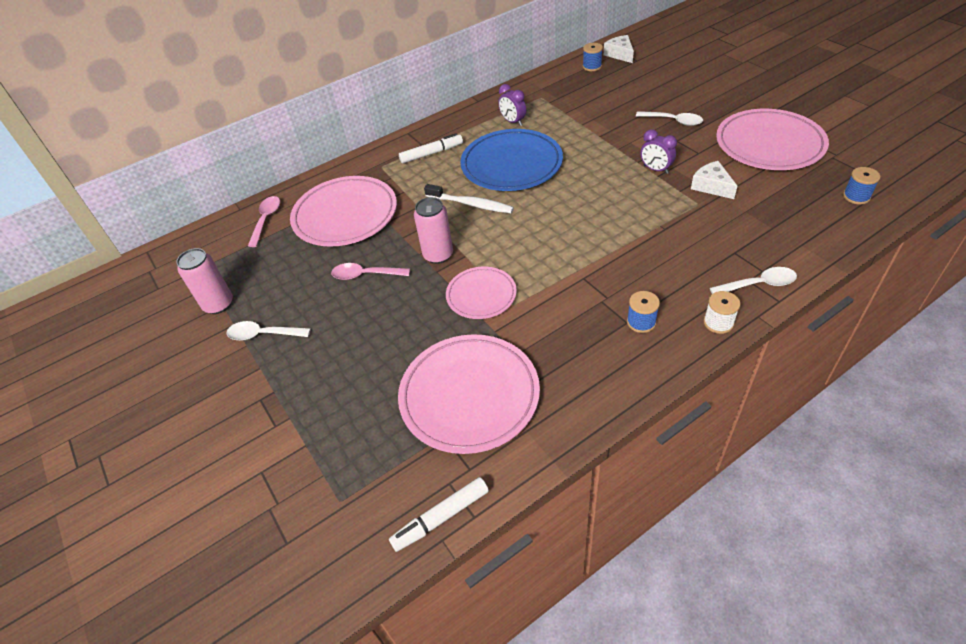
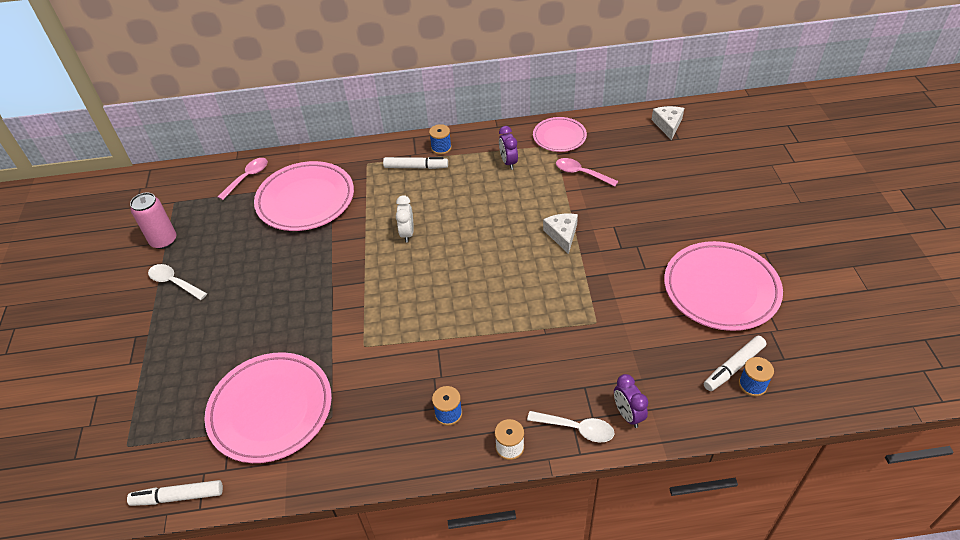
camera: 25 degrees right, 0 degrees up
pink spoon [331,263,410,280] -> pink spoon moved to [556,158,618,187]
pink can [414,197,453,264] -> none
white toothbrush [424,184,514,213] -> white clock [396,195,414,243]
pink plate [446,267,517,319] -> pink plate moved to [533,117,587,152]
blue plate [460,129,563,191] -> none
blue spool [583,43,603,71] -> blue spool moved to [429,124,452,155]
white spoon [636,111,703,126] -> none
purple clock [640,129,677,174] -> purple clock moved to [614,374,648,428]
white cheese [691,161,737,199] -> white cheese moved to [543,214,578,254]
none -> white marker [704,336,766,391]

